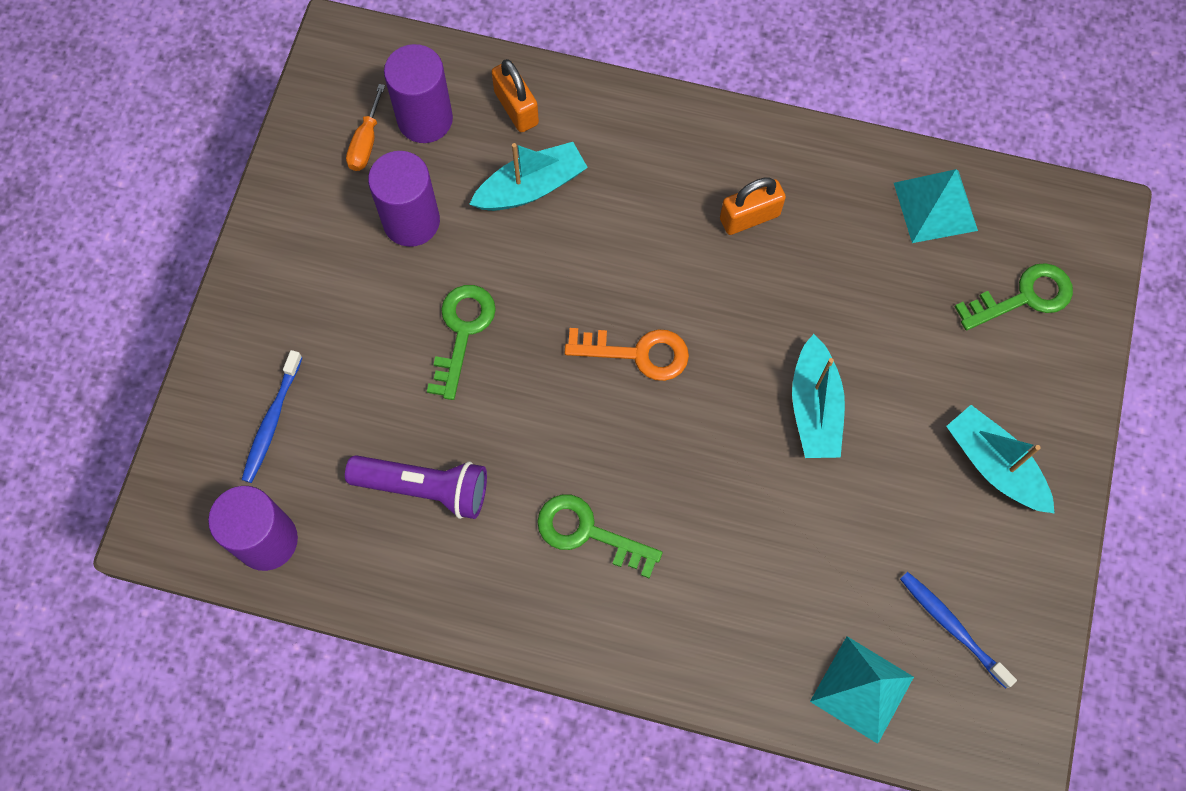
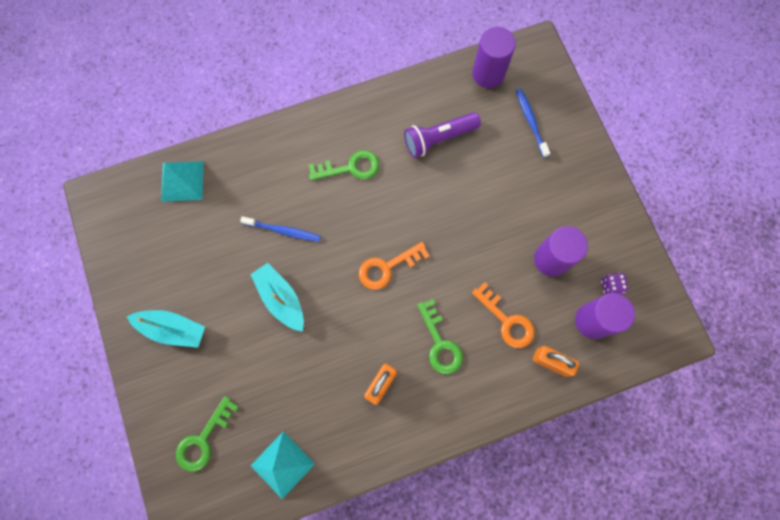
camera: 145 degrees right, 5 degrees up
orange screwdriver [346,84,385,171] -> purple dice [601,273,628,294]
green key [427,285,496,400] -> green key moved to [417,299,463,374]
turquoise boat [469,142,588,211] -> orange key [472,282,535,348]
blue toothbrush [900,572,1017,689] -> blue toothbrush moved to [240,216,321,242]

